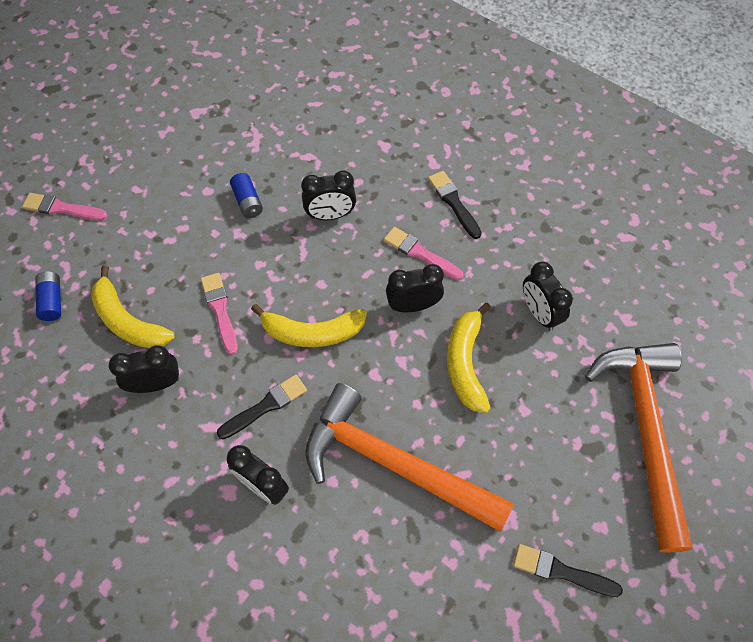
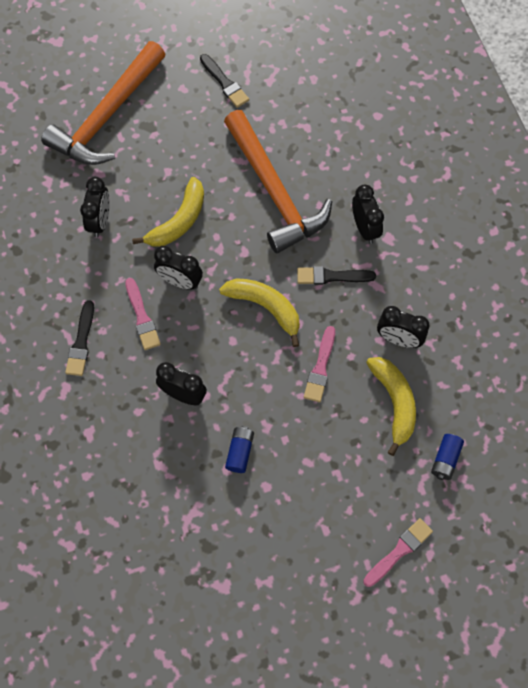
camera: 145 degrees left, 5 degrees up
pink brush [22,193,108,221] -> pink brush turned 90 degrees counterclockwise [363,518,433,587]

